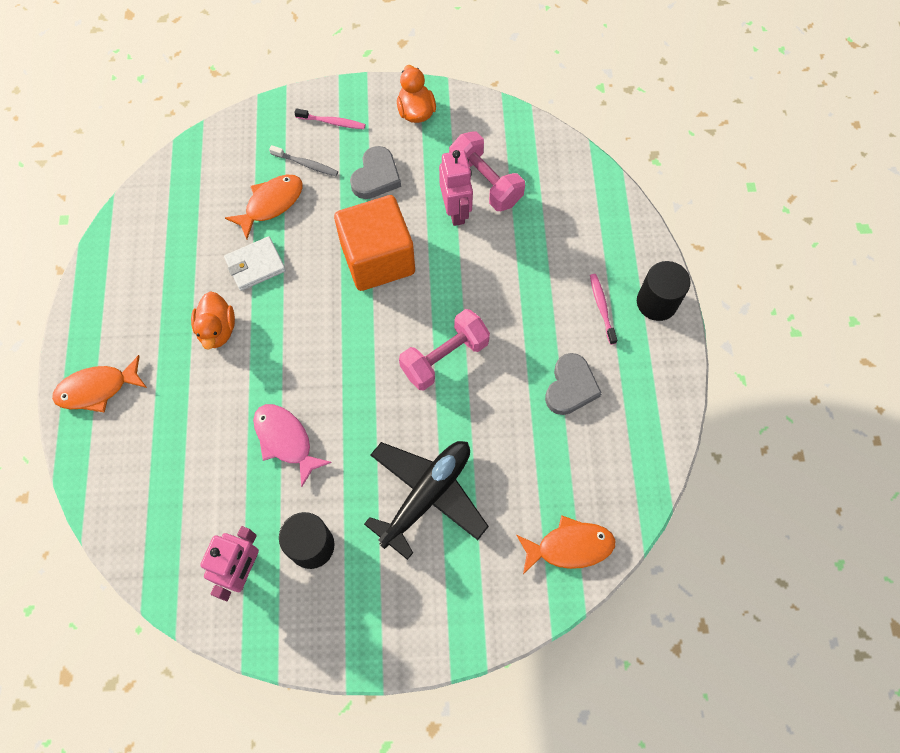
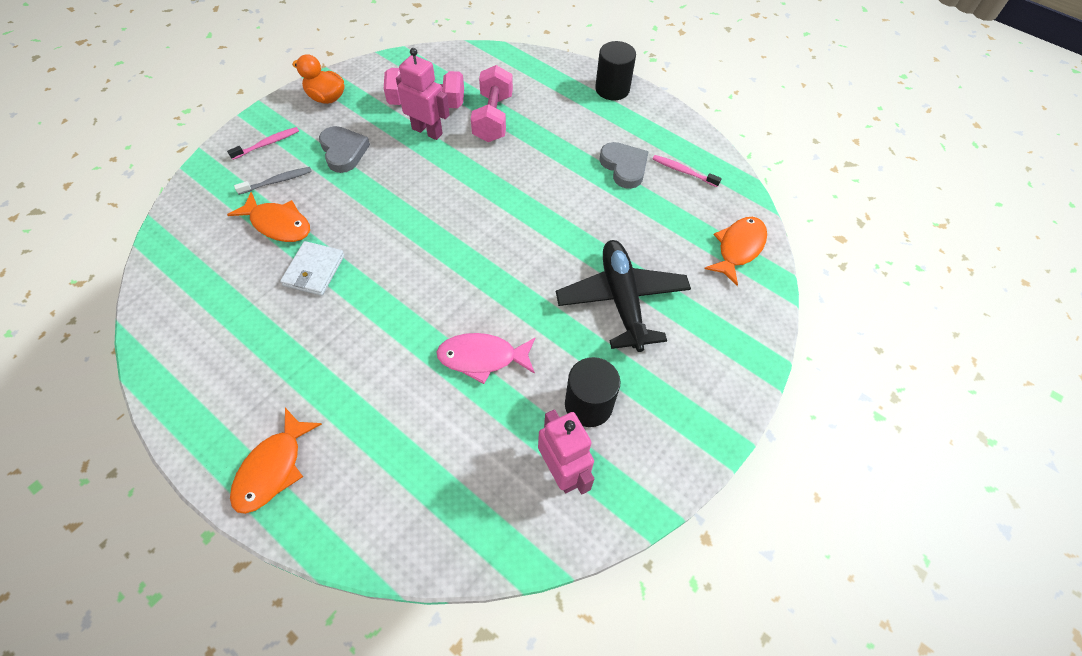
camera: 50 degrees left, 10 degrees down
orange duck [191,291,235,350] -> none
orange fish [225,175,303,240] -> orange fish turned 120 degrees clockwise [227,192,310,242]
orange cube [334,195,415,291] -> none
pink dumbbell [399,309,490,391] -> pink dumbbell moved to [471,65,513,142]
pink toothbrush [590,274,617,345] -> pink toothbrush moved to [653,155,722,187]

